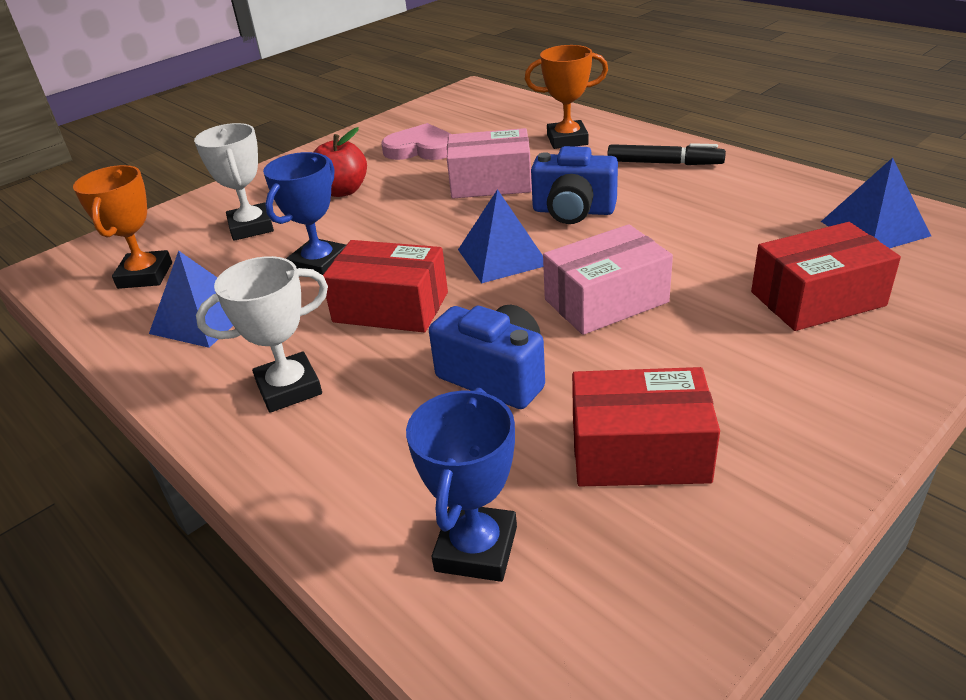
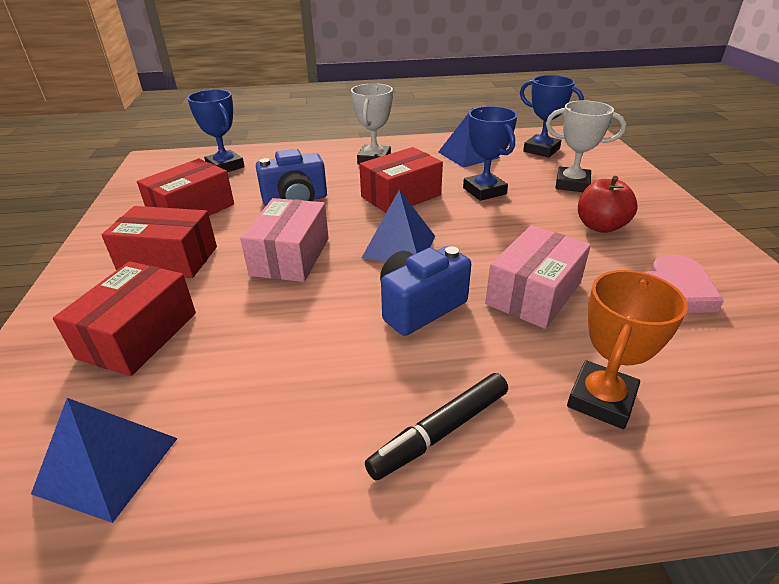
camera: 125 degrees right, 0 degrees up
orange trophy [73,165,172,289] -> blue trophy [520,75,584,158]
none -> red box [102,206,217,278]

